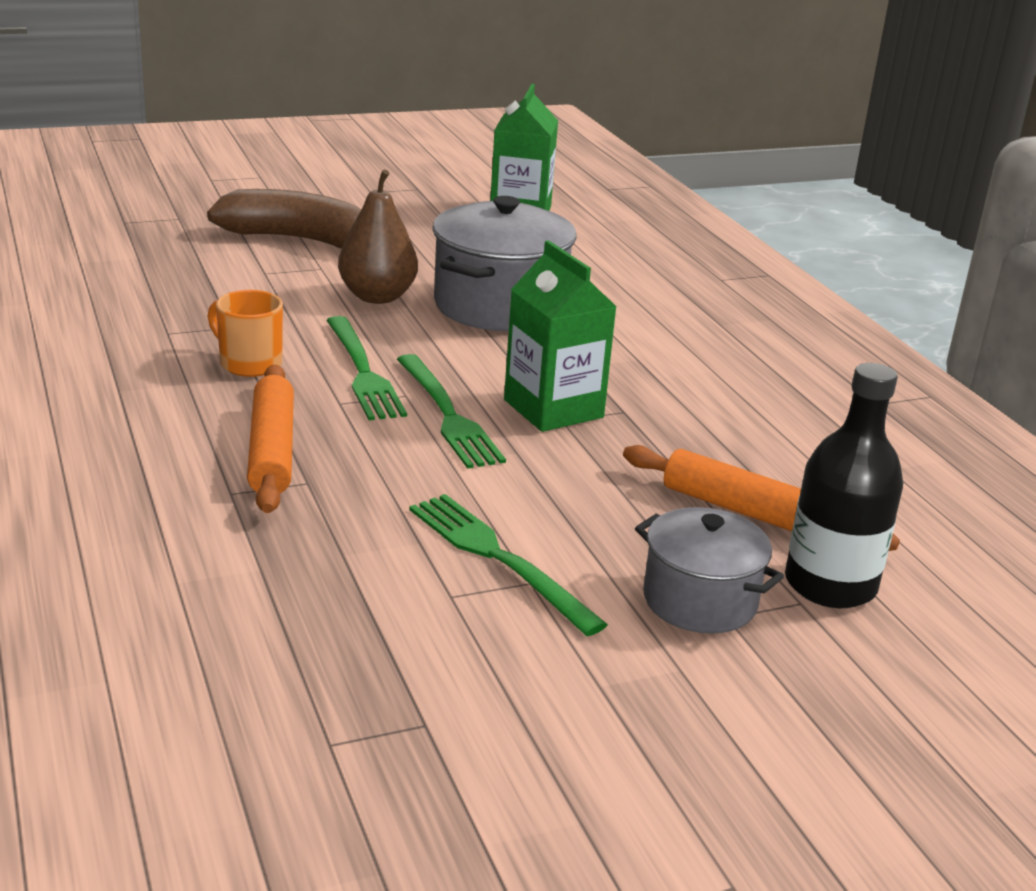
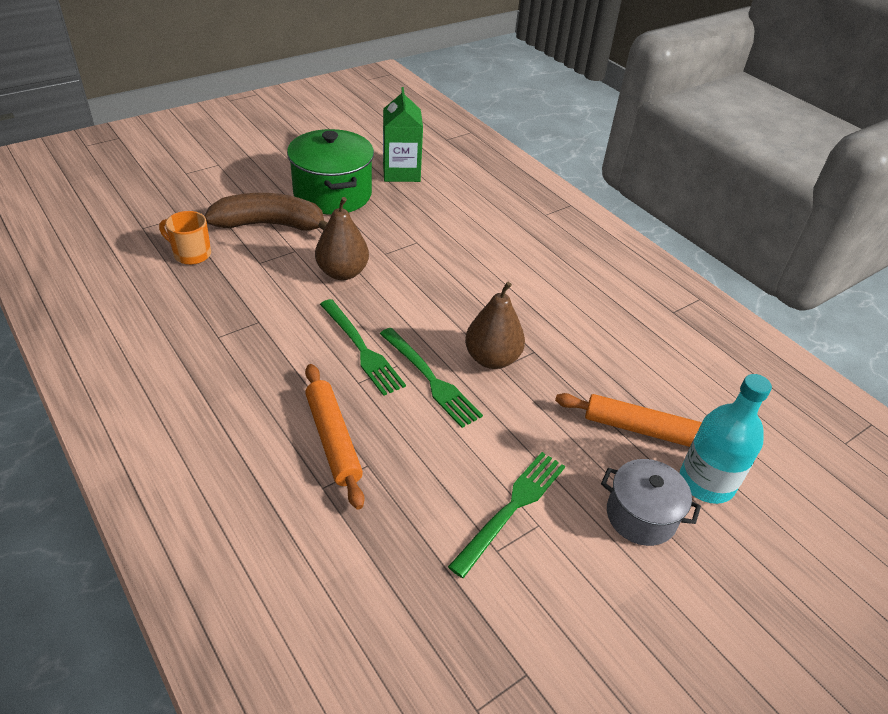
camera: 15 degrees left, 15 degrees up
orange mug [208,290,283,377] -> orange mug moved to [159,211,211,265]
green fork [409,494,608,636] -> green fork turned 90 degrees clockwise [448,452,565,578]
grey pot [433,196,577,331] -> none
green carton [504,240,617,432] -> brown pear [465,282,525,369]
black bottle [785,363,903,608] -> turquoise bottle [680,374,772,504]
none -> green pot [287,129,374,215]

